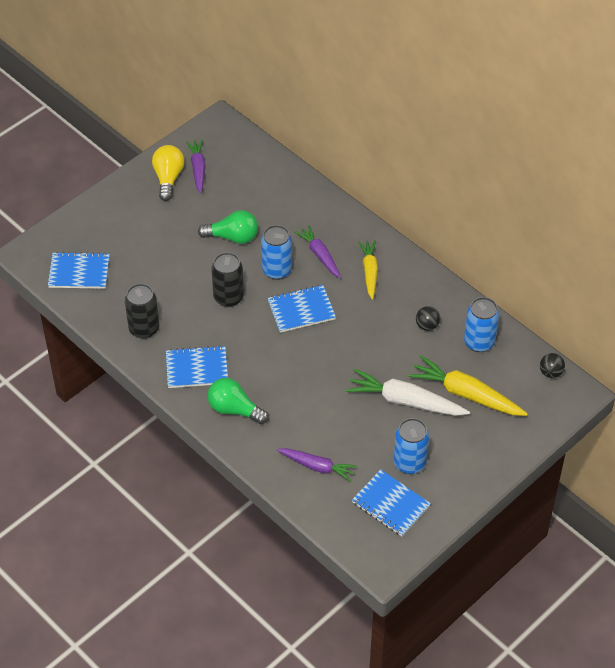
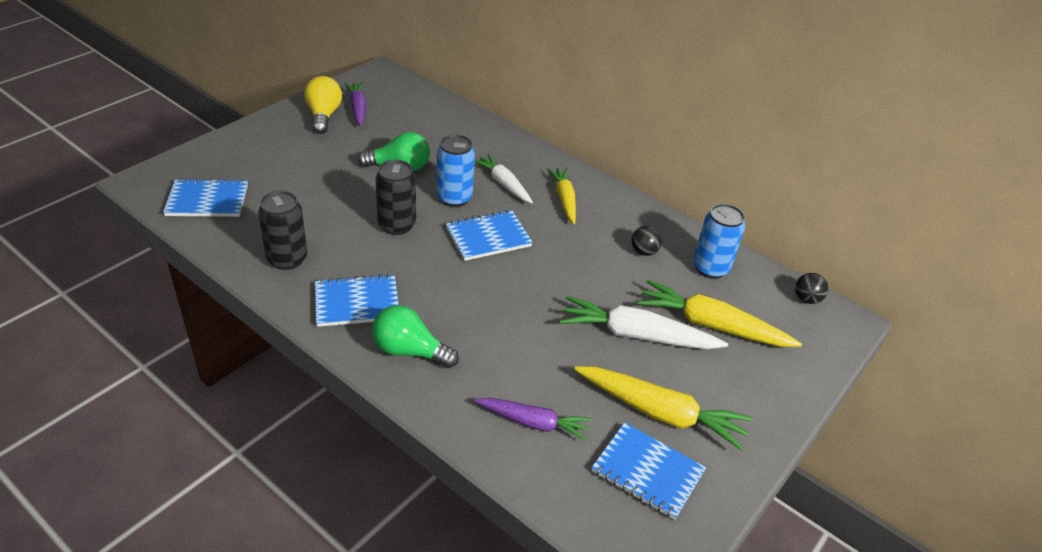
camera: 10 degrees left, 10 degrees down
purple carrot [295,225,341,278] -> white carrot [474,154,533,203]
blue can [394,418,429,474] -> yellow carrot [574,366,752,450]

